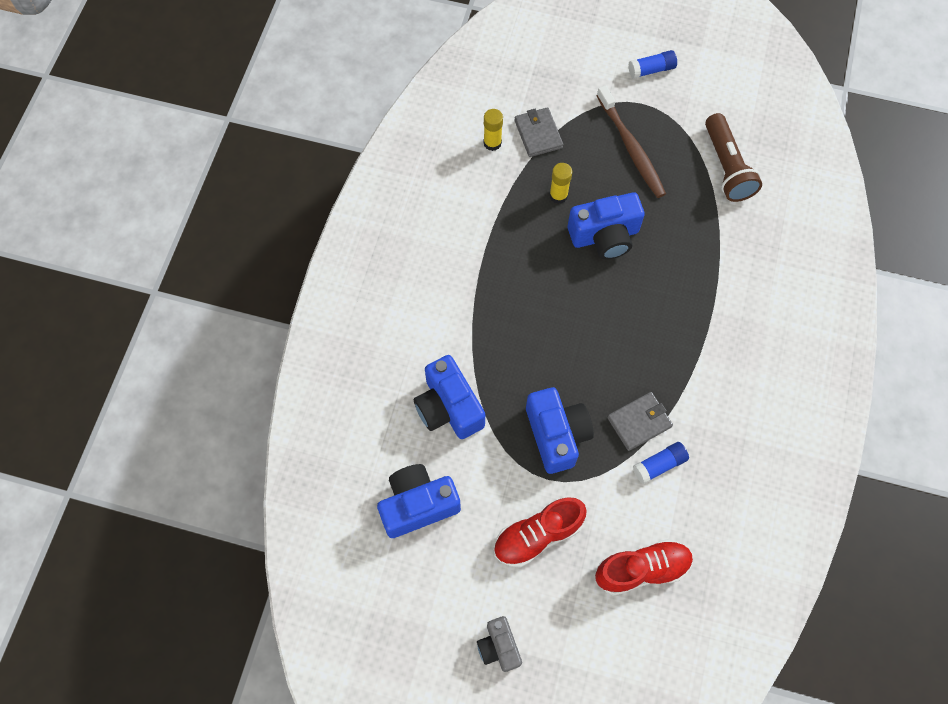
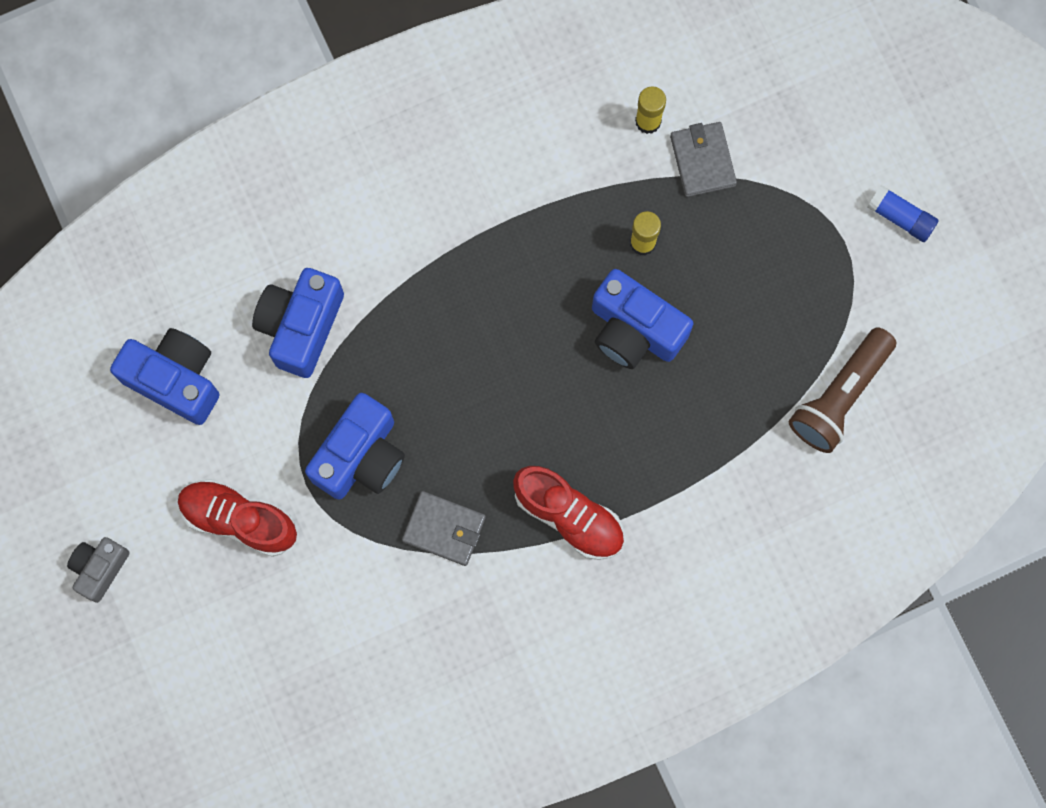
camera: 50 degrees right, 10 degrees up
grey wallet [514,107,563,157] -> grey wallet turned 45 degrees counterclockwise [670,122,737,197]
red shoe [595,539,693,596] -> red shoe moved to [513,466,624,560]
brown toothbrush [597,85,666,198] -> none
blue glue stick [633,442,689,484] -> none

